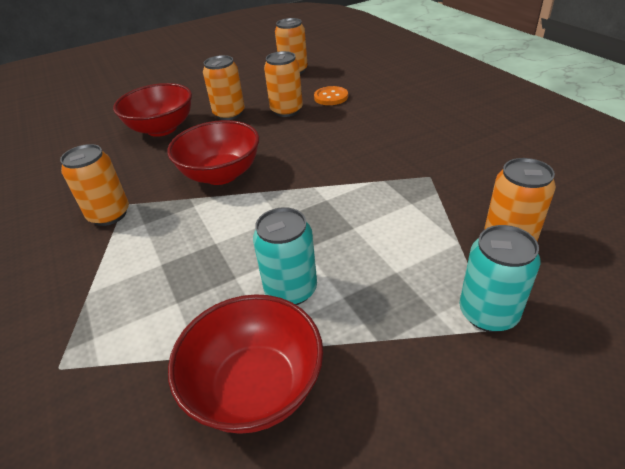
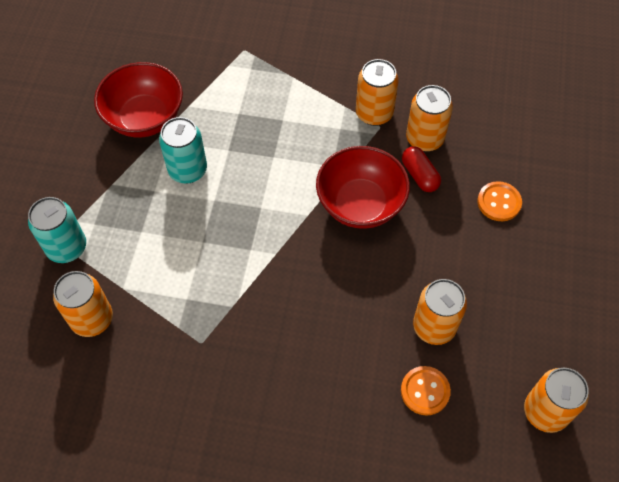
camera: 125 degrees right, 20 degrees up
red bowl [113,83,192,137] -> orange button [477,181,522,221]
orange can [203,55,245,120] -> orange can moved to [406,85,453,152]
none -> red capsule [402,146,441,192]

